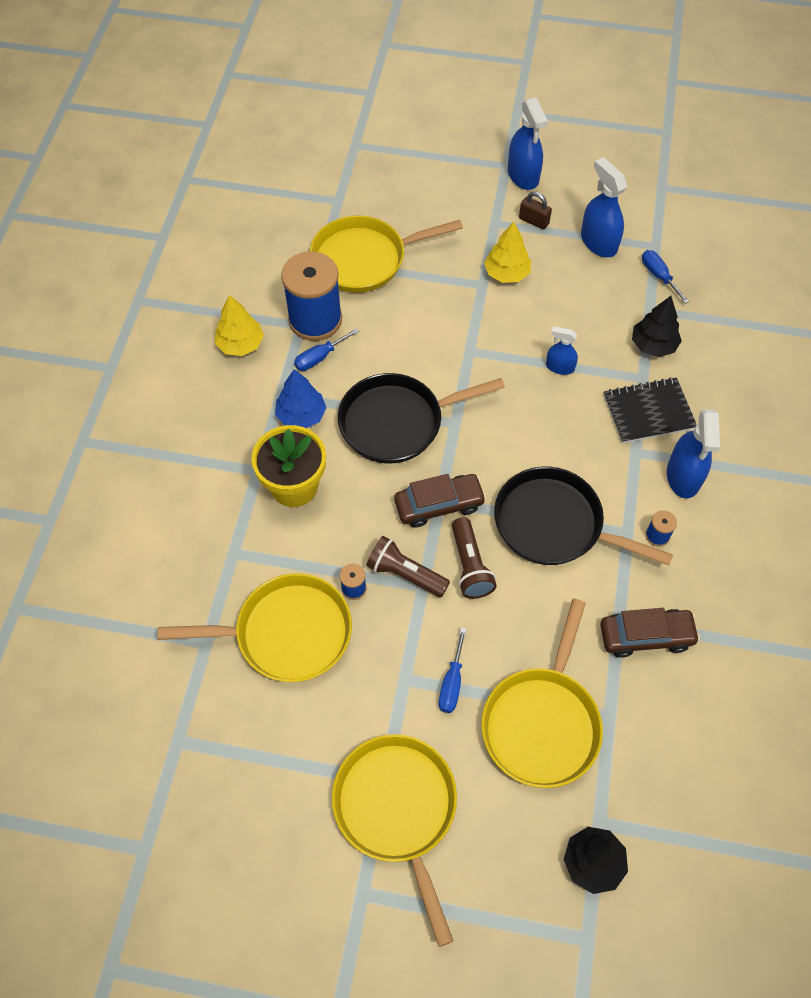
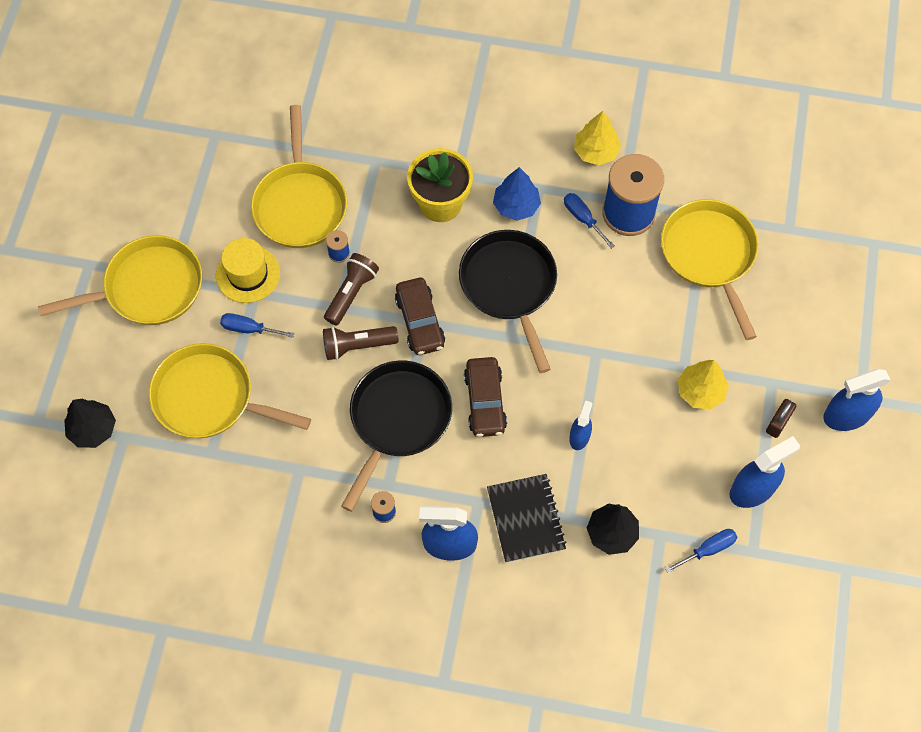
camera: 90 degrees right, 5 degrees up
brown car [600,608,700,658] -> brown car moved to [464,357,507,437]
none -> yellow hat [216,238,280,303]

